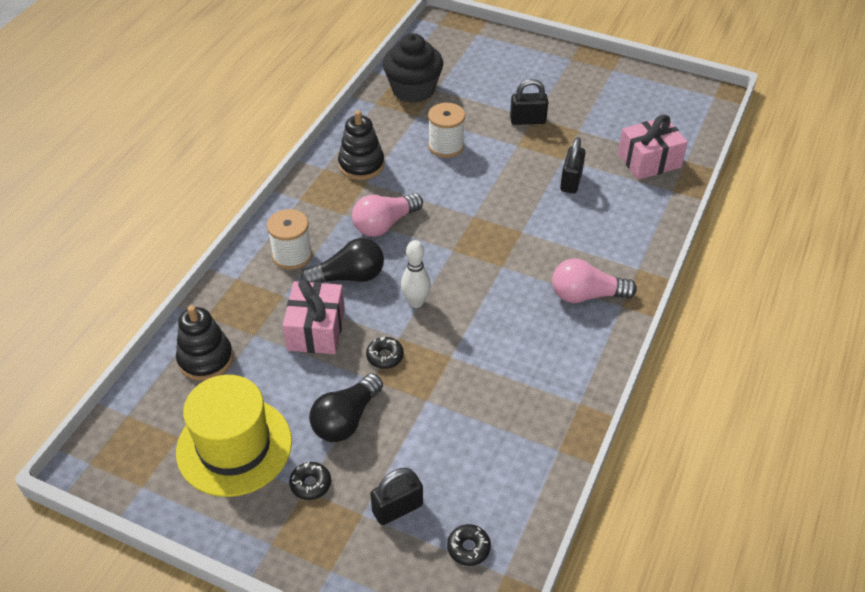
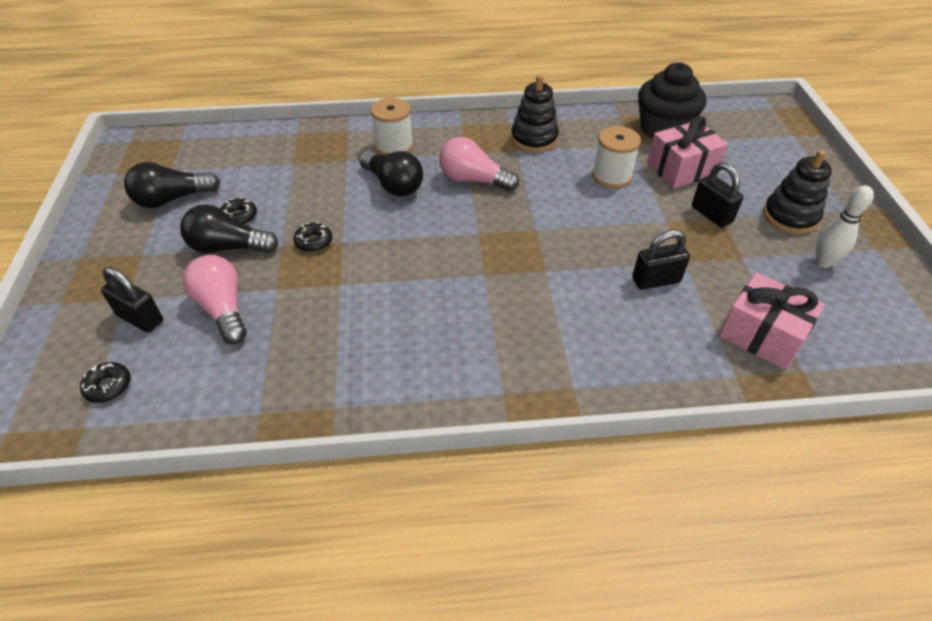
camera: 60 degrees right, 0 degrees up
black stacking toy [176,305,233,381] -> black stacking toy moved to [763,150,832,234]
yellow hat [176,375,292,497] -> black light bulb [124,162,220,208]
pink gift [282,279,345,354] -> pink gift moved to [647,116,728,188]
black donut [289,462,331,500] -> black donut moved to [220,198,257,225]
white bowling pin [401,240,431,308] -> white bowling pin moved to [816,185,874,268]
pink light bulb [552,258,637,303] -> pink light bulb moved to [183,255,247,344]

